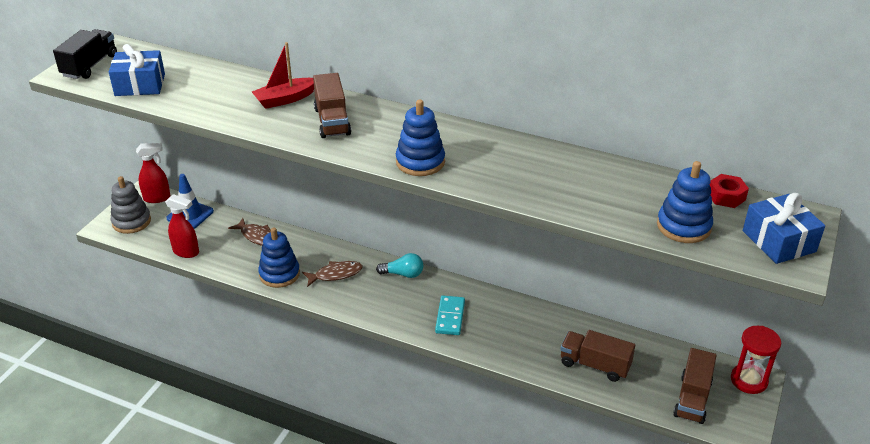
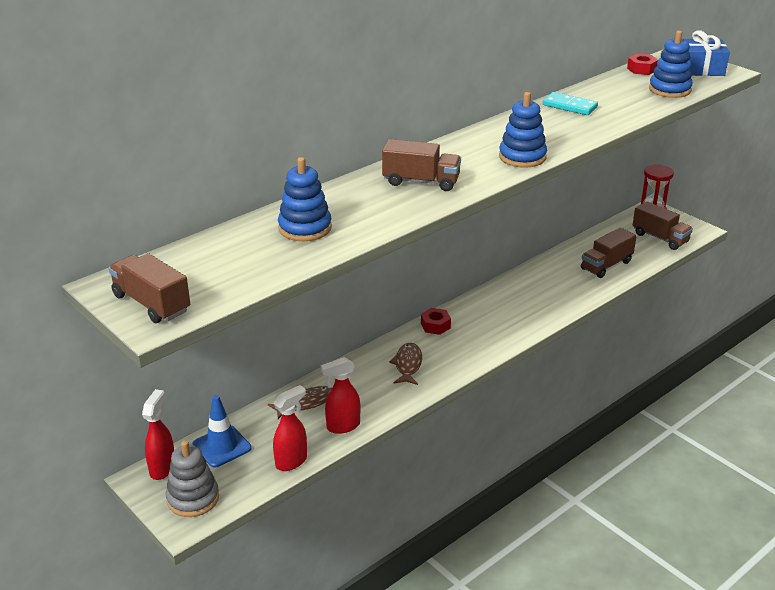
camera: 65 degrees left, 5 degrees down
black truck [53,29,117,79] -> brown truck [108,253,190,323]
blue gift [109,44,165,96] -> none
red boat [252,42,314,109] -> none
blue stacking toy [258,228,300,288] -> blue stacking toy moved to [278,157,332,241]
turquoise light bulb [376,253,423,278] -> red nut [421,308,451,335]
turquoise domino [435,296,465,335] -> turquoise domino moved to [543,92,598,115]
none -> red spray bottle [320,357,360,434]

